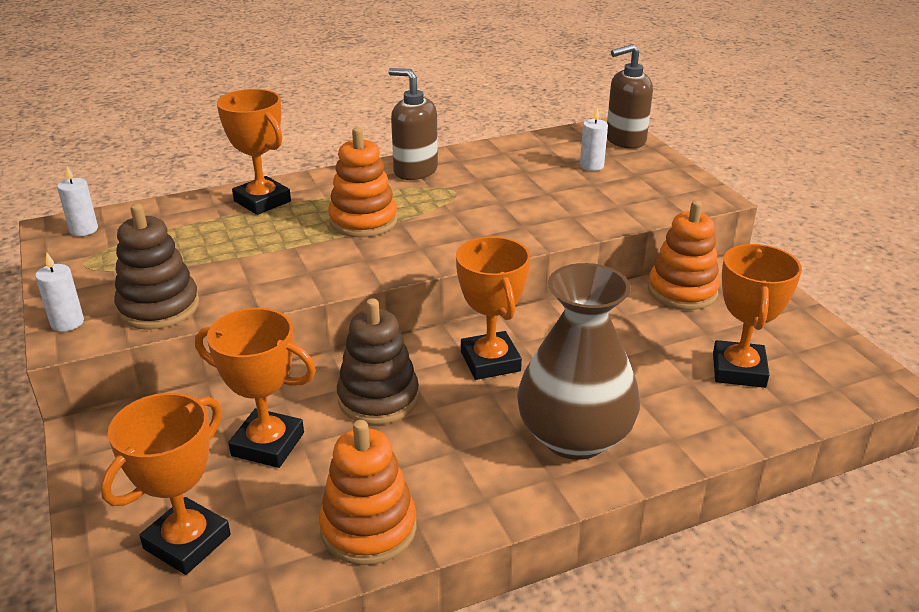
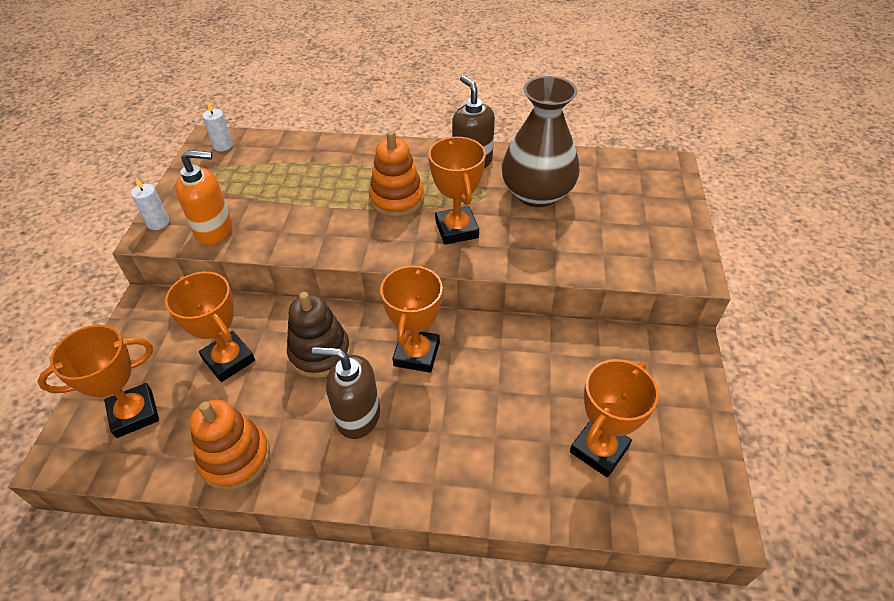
camera: 30 degrees right, 15 degrees up
brown stacking toy [114,204,199,330] -> orange soap dispenser [175,150,232,245]
orange trophy [217,89,291,215] -> orange trophy moved to [428,137,486,245]
brown vase [517,263,640,460] -> brown vase moved to [502,76,580,207]
white candle [580,108,608,171] -> none
brown soap dispenser [607,44,653,149] -> brown soap dispenser moved to [312,347,380,439]
orange stacking toy [648,201,720,310] -> none

